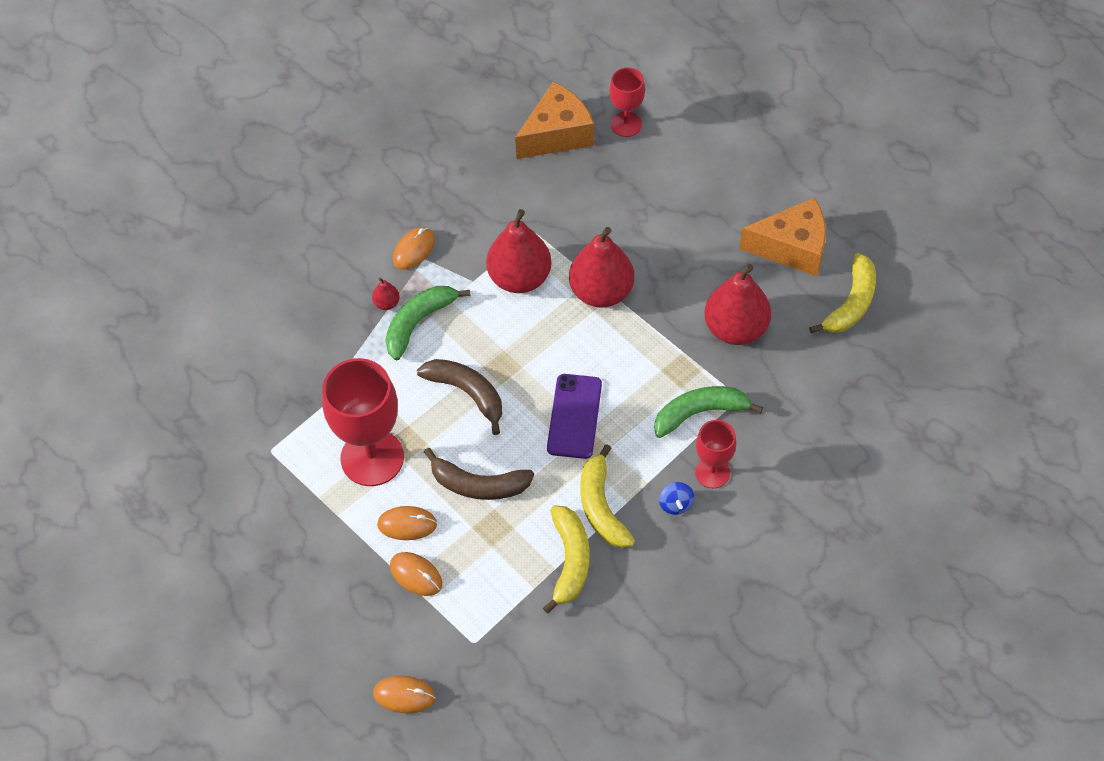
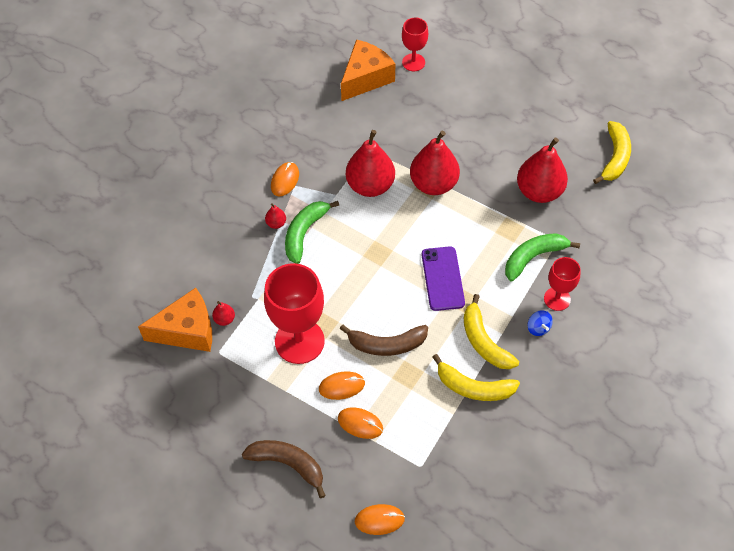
camera: 15 degrees left, 0 degrees up
brown banana [417,359,502,435] -> brown banana moved to [242,440,326,498]
yellow banana [543,505,590,614] -> yellow banana turned 120 degrees clockwise [433,354,520,401]
orange cheese [740,198,826,276] -> orange cheese moved to [138,288,212,352]
none -> red pear [212,301,235,326]

